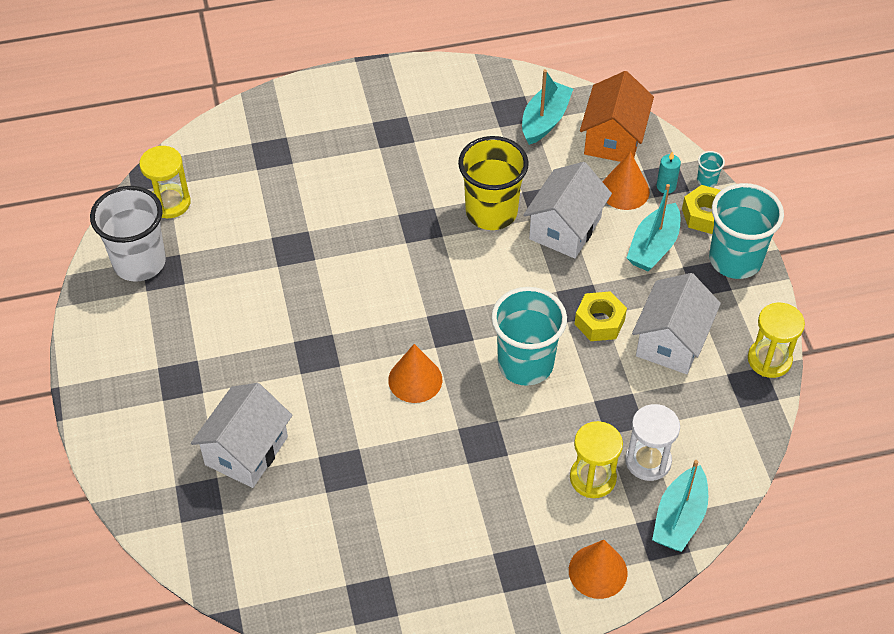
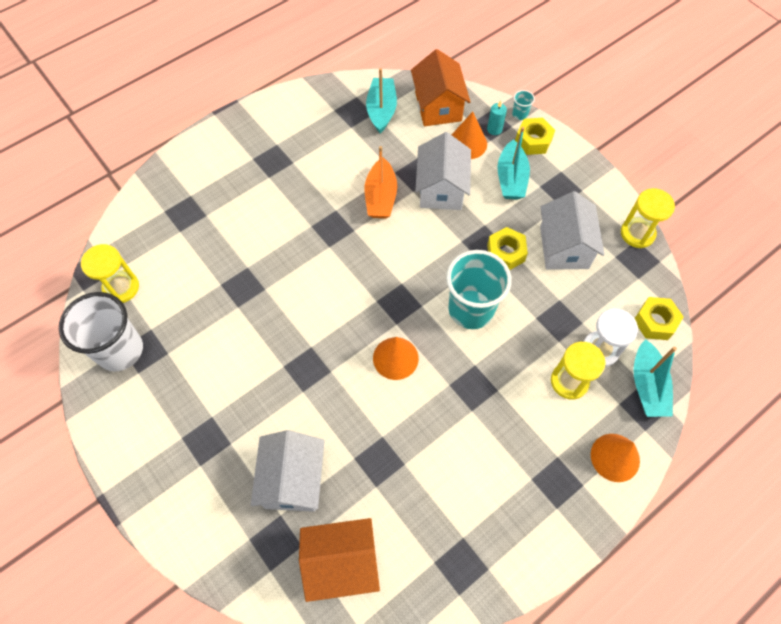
camera: 25 degrees left, 10 degrees up
yellow cup [458,136,529,230] -> orange boat [365,146,397,218]
turquoise cup [709,183,784,279] -> none
none -> orange house [299,518,380,602]
none -> yellow nut [634,297,684,340]

